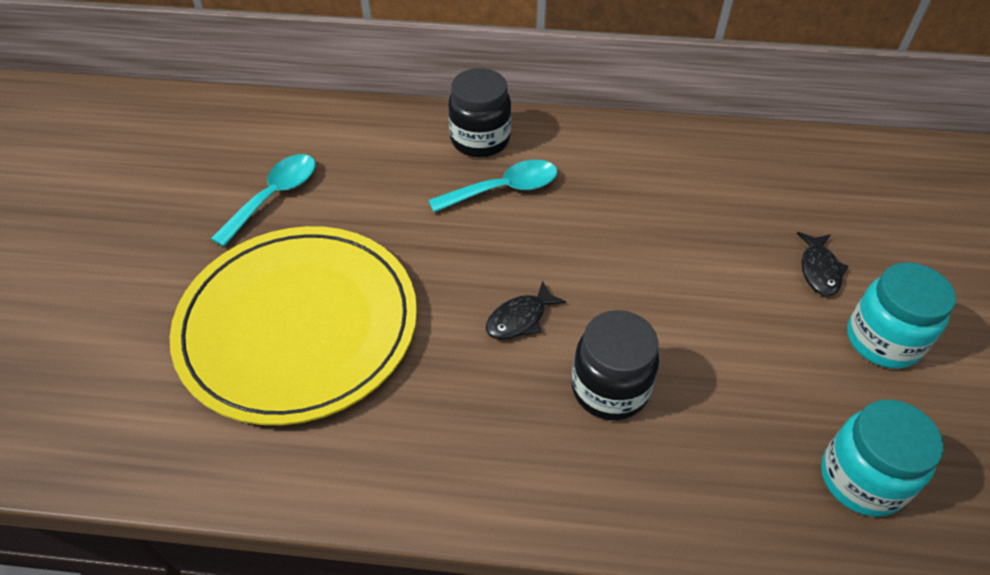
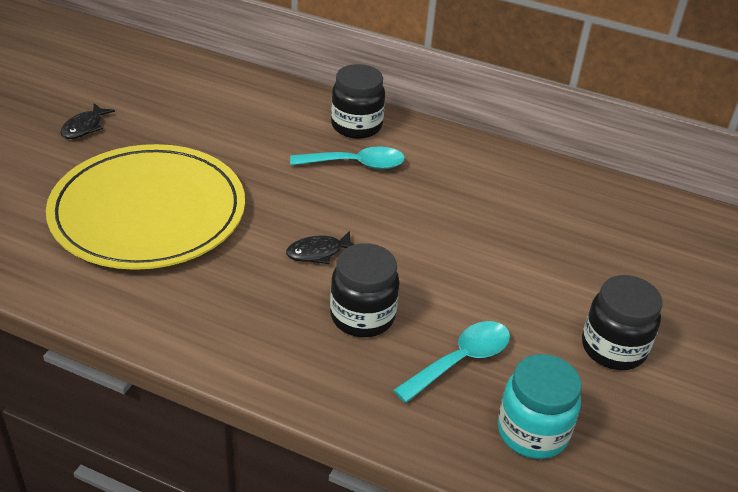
camera: 15 degrees right, 10 degrees down
turquoise spoon [211,154,316,247] -> turquoise spoon moved to [393,321,510,403]
black fish [797,232,848,296] -> black fish moved to [60,103,115,139]
turquoise jar [847,262,956,369] -> black jar [582,275,663,370]

